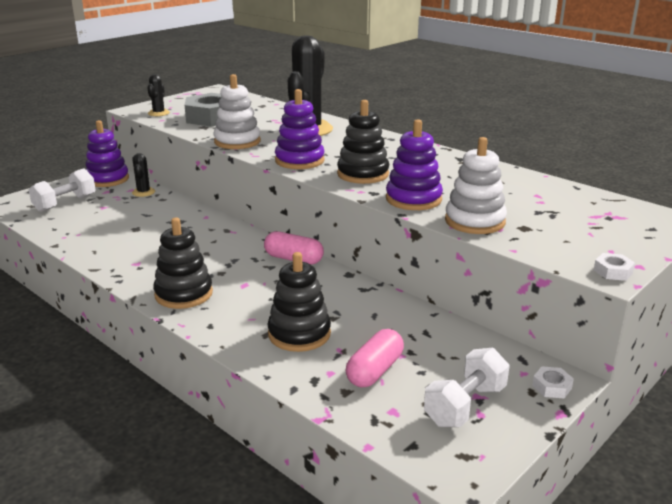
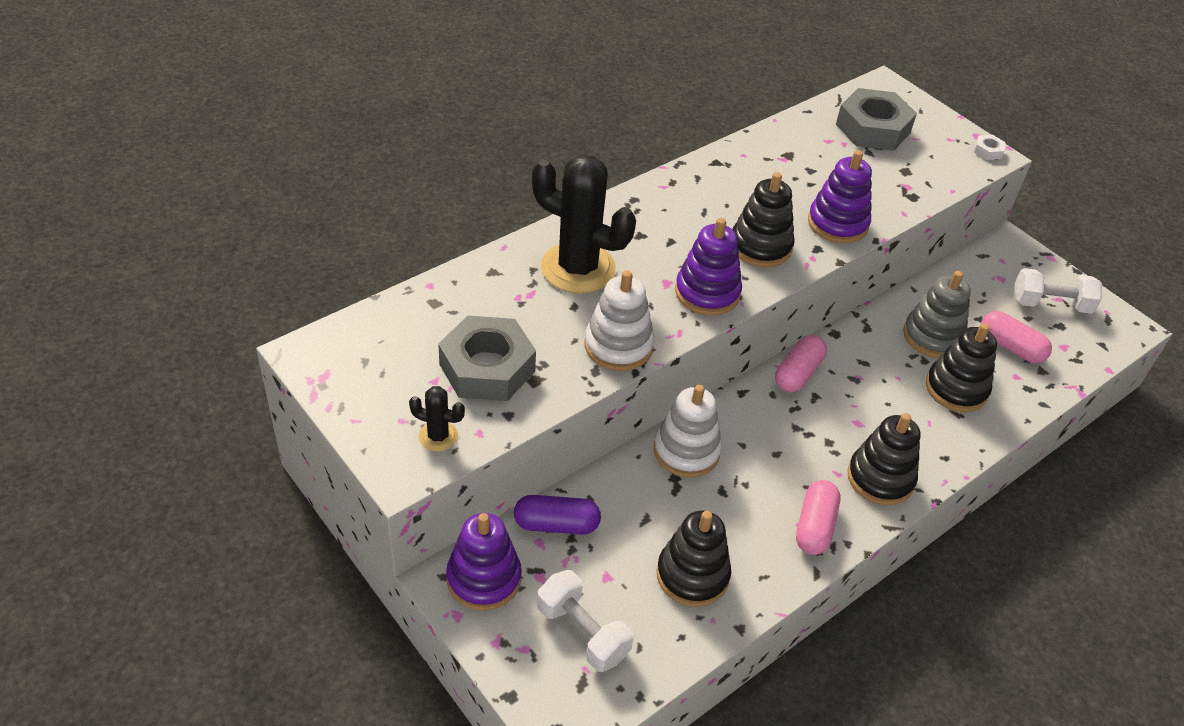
camera: 85 degrees left, 20 degrees up
black cactus [132,153,155,197] -> purple capsule [514,495,601,535]
white dumbbell [424,348,510,427] -> white dumbbell turned 45 degrees counterclockwise [1014,268,1102,314]
white stacking toy [445,137,507,234] -> white stacking toy moved to [653,385,722,478]
white nut [532,367,574,399] -> none
none -> black stacking toy [657,511,731,607]
none -> pink capsule [796,480,841,555]
none -> grey nut [836,88,917,151]
none -> grey stacking toy [903,271,971,358]

